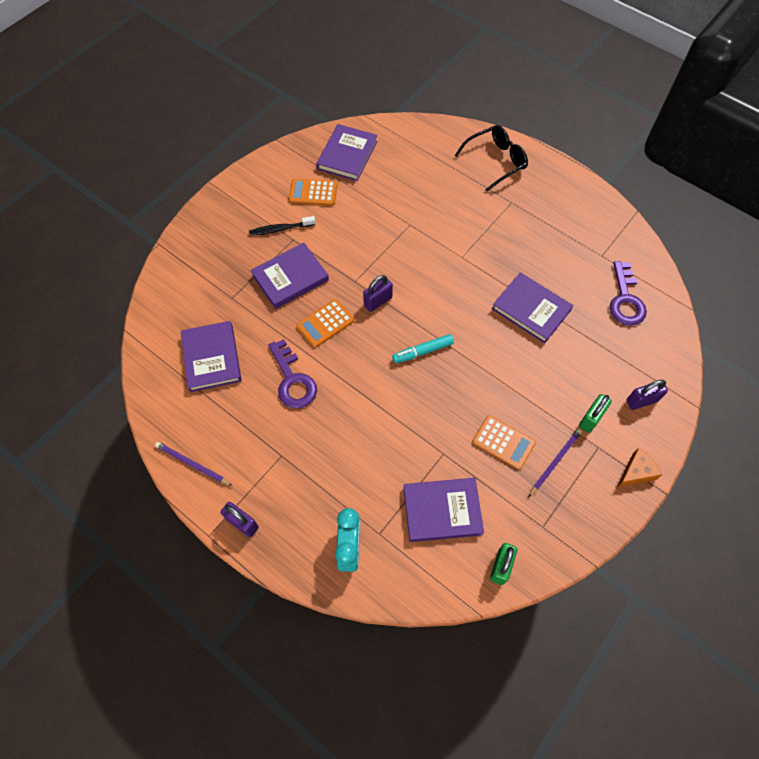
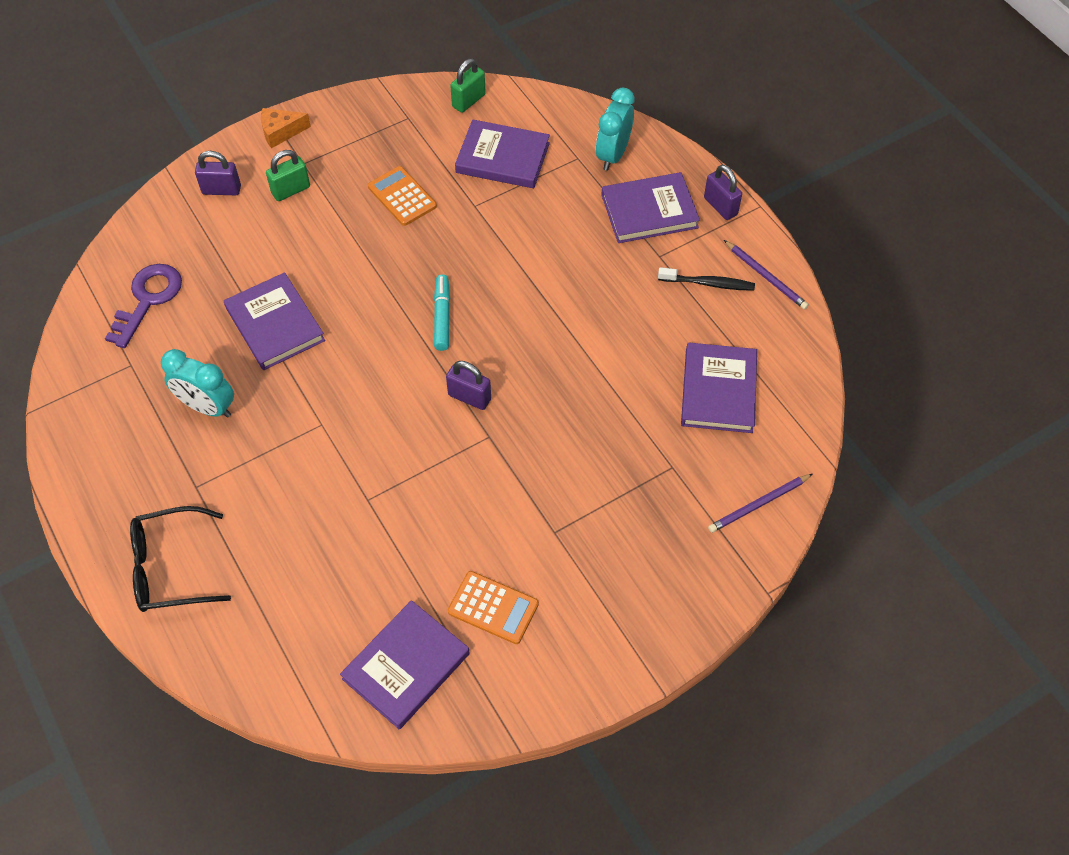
camera: 160 degrees left, 5 degrees down
black toothbrush [249,216,315,236] -> black toothbrush moved to [658,267,755,291]
purple book [251,242,329,309] -> purple book moved to [601,172,700,243]
purple key [268,339,317,408] -> none
orange calculator [296,299,354,348] -> none
purple padlock [363,275,393,312] -> purple padlock turned 45 degrees clockwise [446,361,491,410]
turquoise marker [392,334,454,363] -> turquoise marker turned 90 degrees counterclockwise [434,274,450,351]
purple pencil [529,428,582,497] -> purple pencil moved to [708,474,813,533]
none -> turquoise clock [161,349,234,418]

